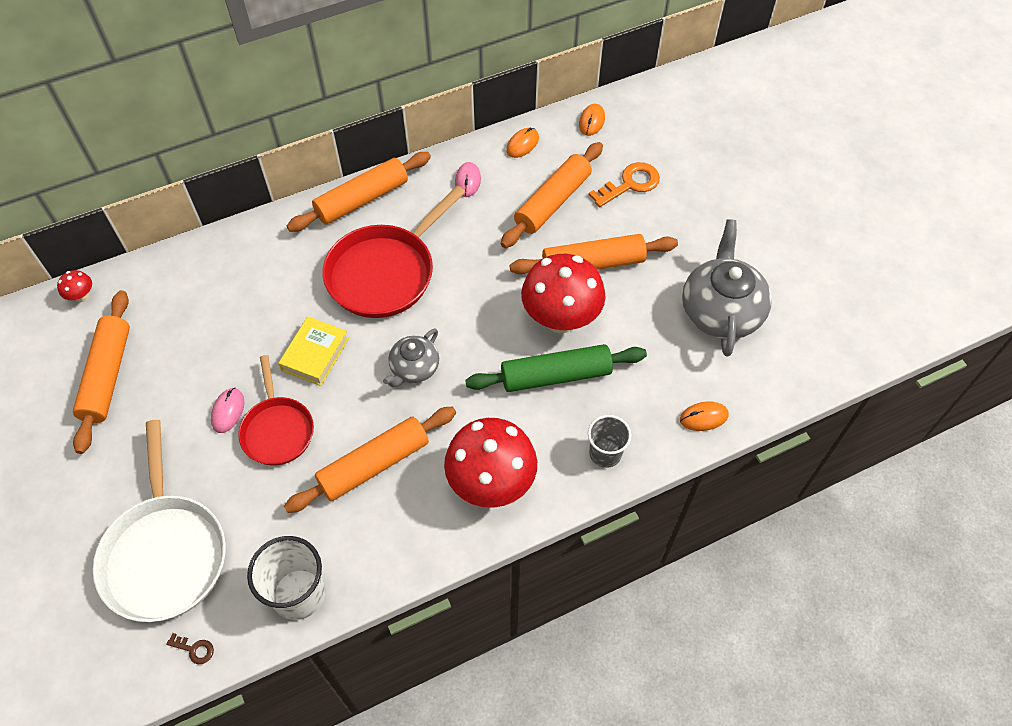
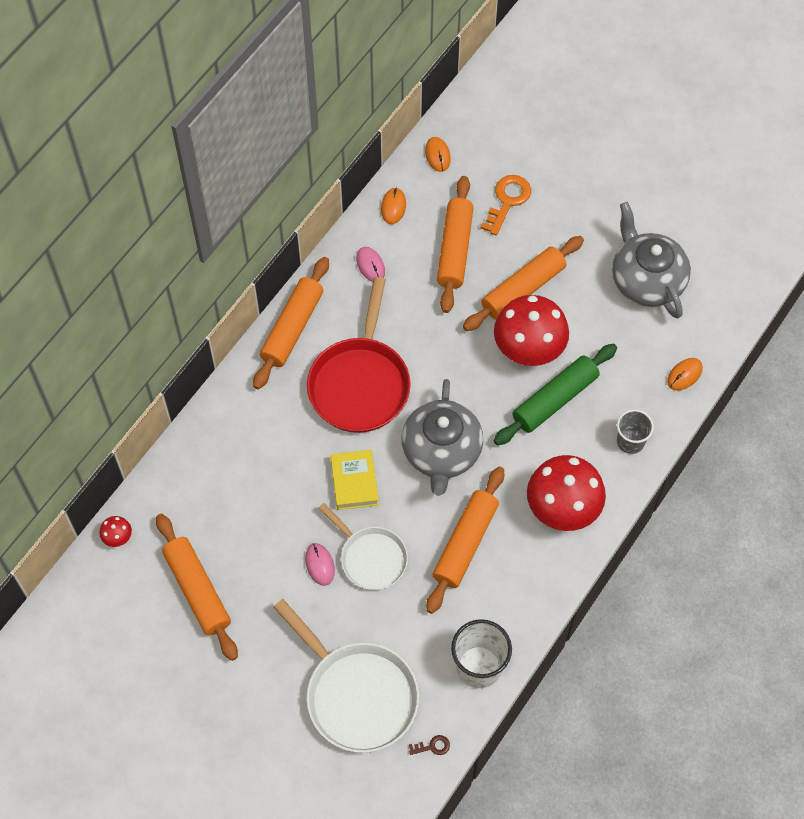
camera: 30 degrees left, 5 degrees up
red pan [238,355,314,465] -> white pan [318,503,408,590]
grey teapot [383,328,439,387] -> grey teapot [402,379,483,496], size x1.77

